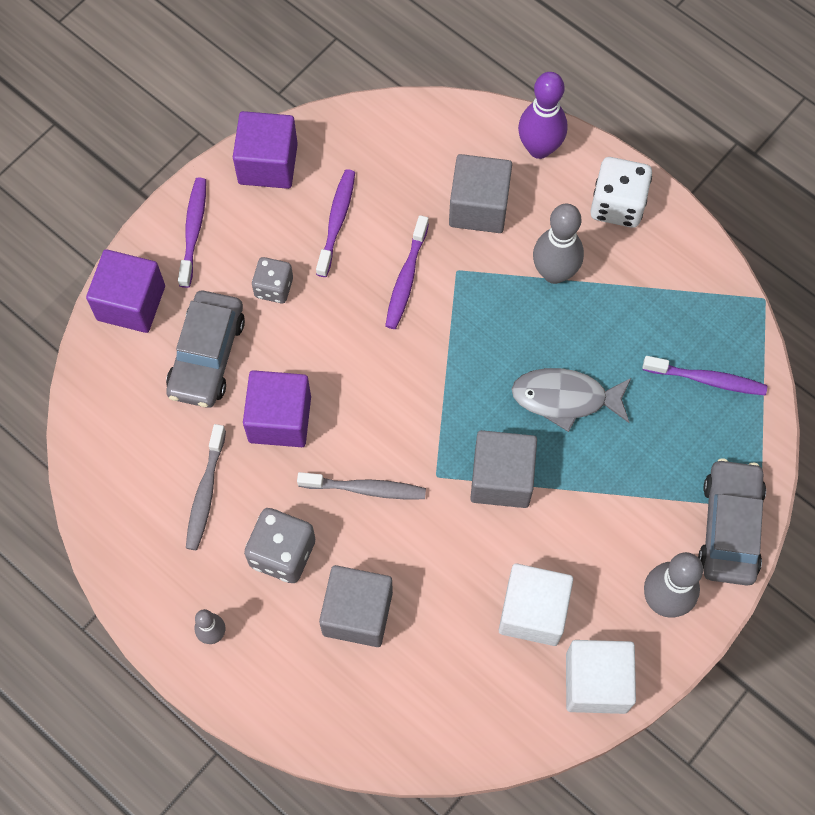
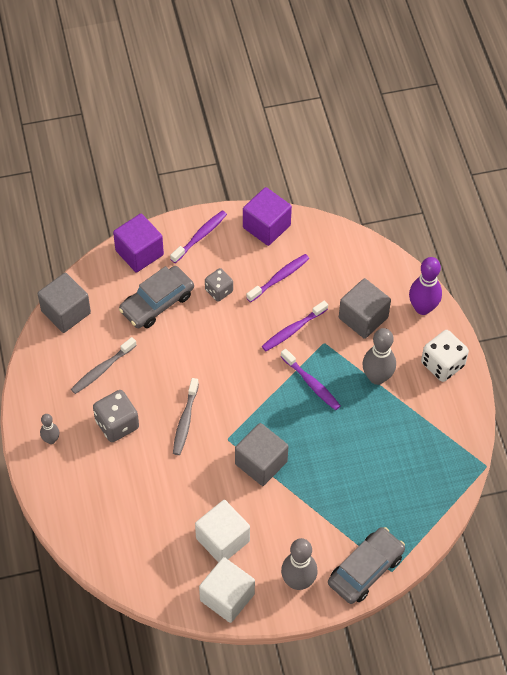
camera: 35 degrees right, 10 degrees down
purple cube [243,370,311,447] -> none
grey toothbrush [297,472,426,499] -> grey toothbrush turned 60 degrees clockwise [173,378,199,455]
grey cube [319,565,393,647] -> grey cube moved to [38,273,91,333]
grey fish [512,368,631,432] -> none
purple toothbrush [643,356,767,395] -> purple toothbrush moved to [281,349,340,410]

